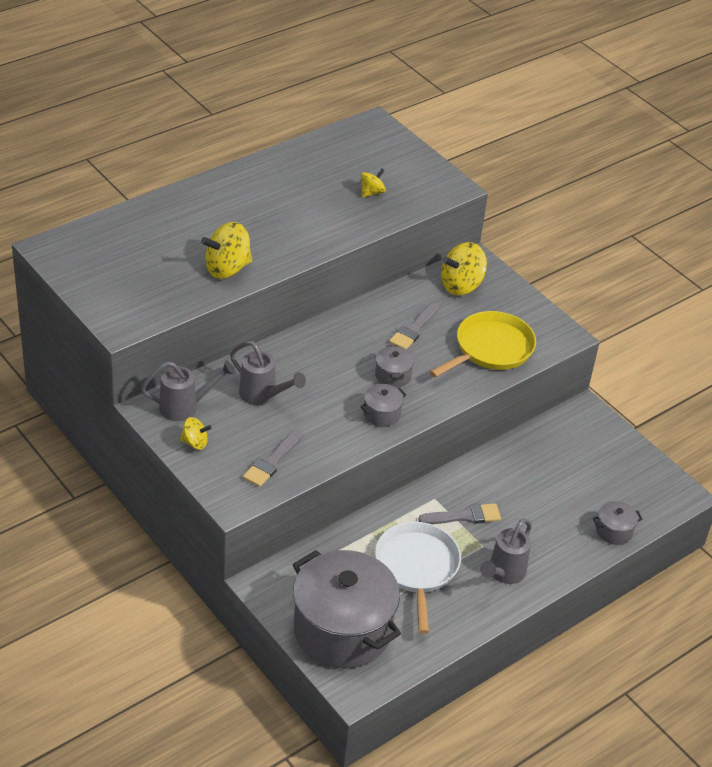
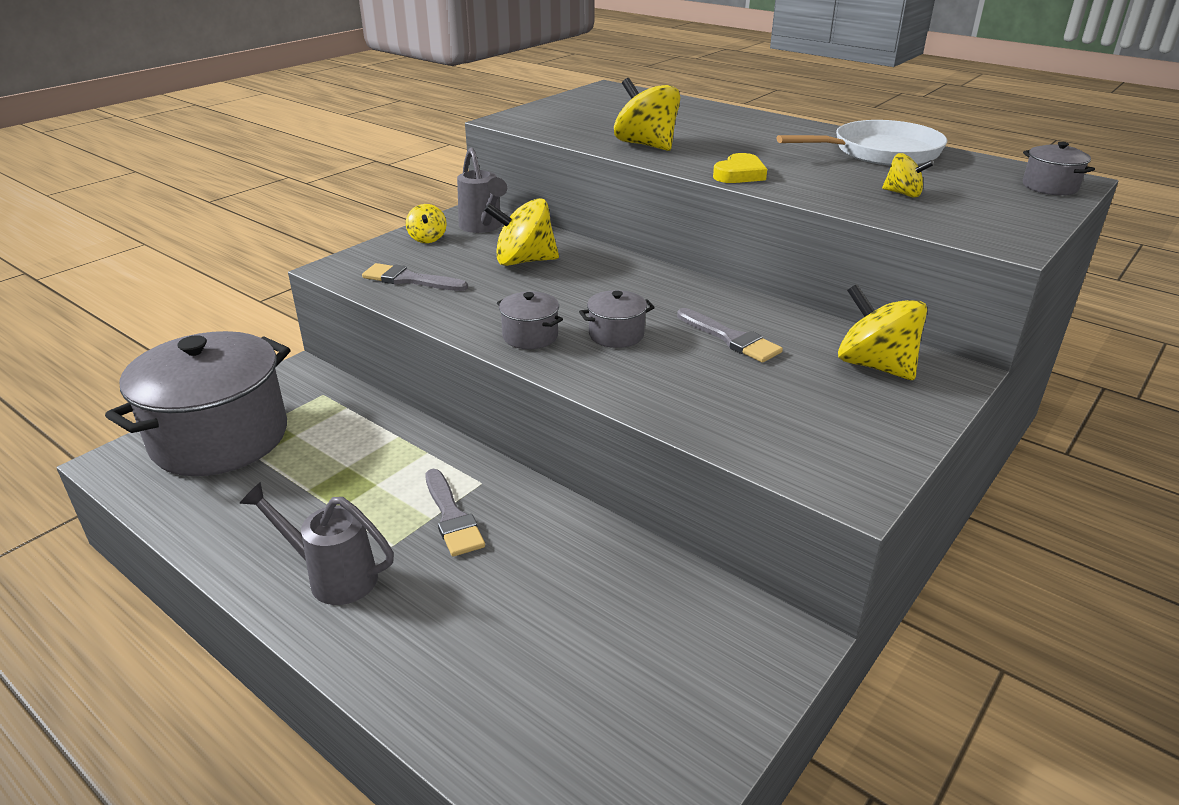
camera: 80 degrees right, 10 degrees down
grey watering can [230,341,306,405] -> yellow spinning top [484,198,559,266]
white pan [375,522,461,634] -> white pan moved to [777,120,947,166]
grey brush [389,303,439,350] -> grey brush turned 150 degrees counterclockwise [677,308,783,363]
yellow pan [430,311,536,378] -> none
grey pot [593,501,642,545] -> grey pot moved to [1023,142,1095,195]
none -> yellow heart [713,153,767,183]

